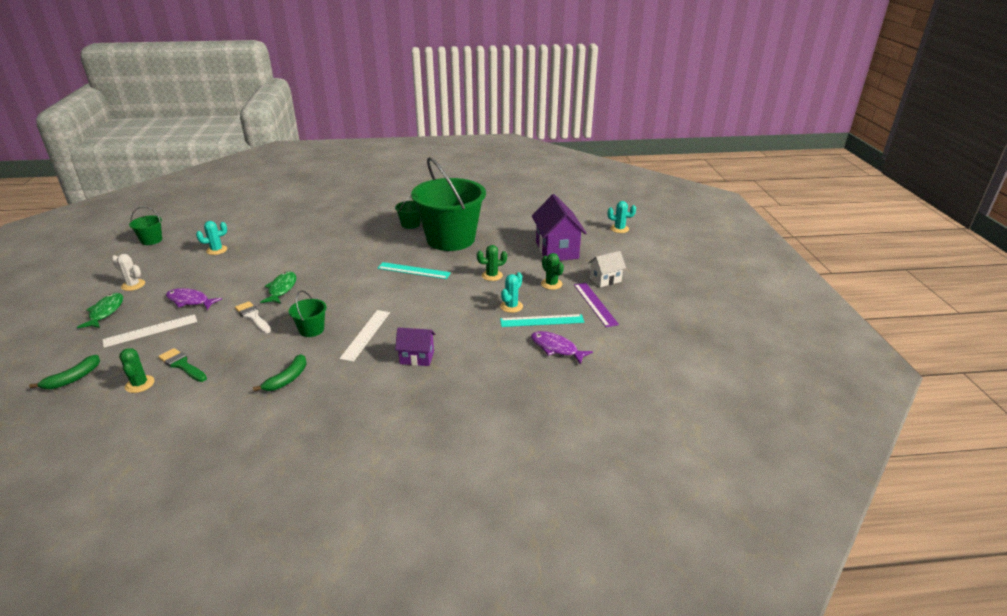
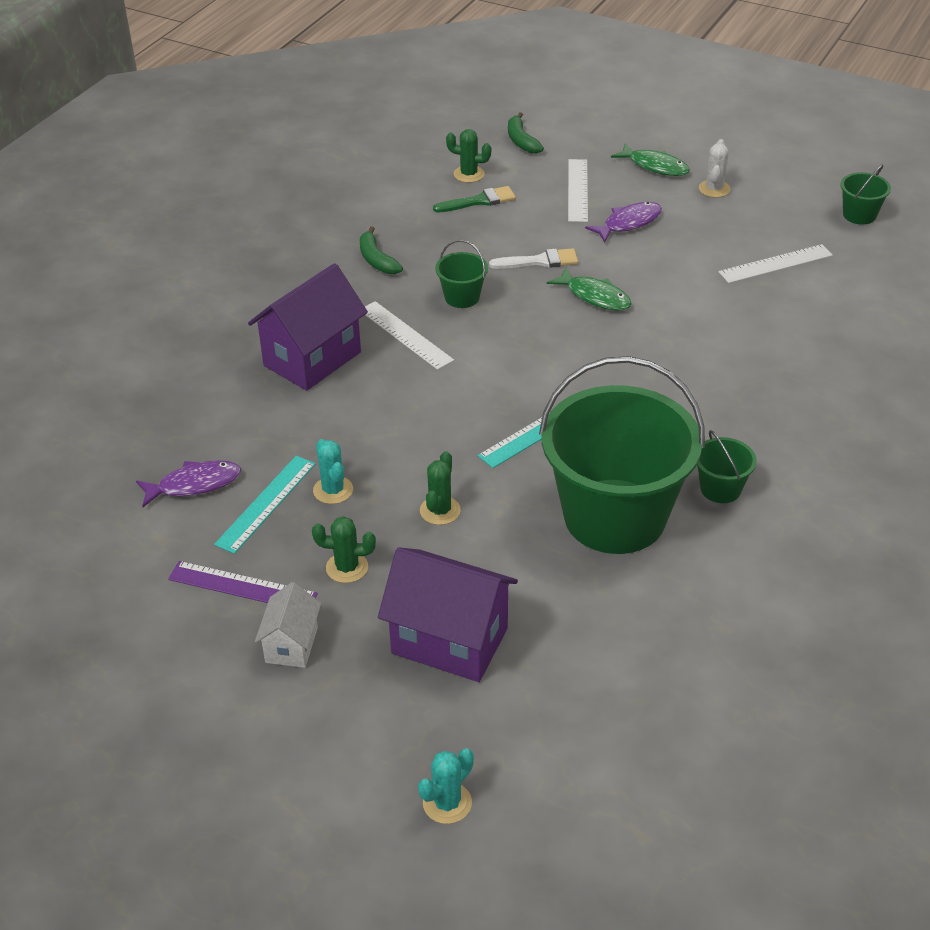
camera: 125 degrees right, 10 degrees up
white cactus [111,254,145,291] -> white cactus turned 45 degrees counterclockwise [699,139,730,198]
turquoise cactus [196,221,227,255] -> white ruler [719,244,833,283]
purple house [395,328,435,366] -> purple house [248,263,368,391], size x1.82

